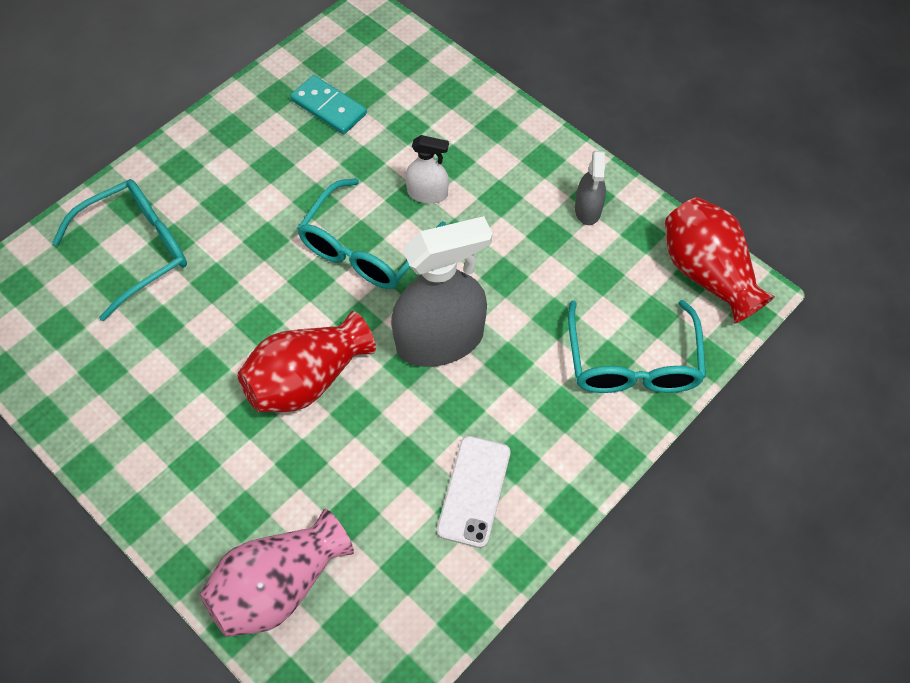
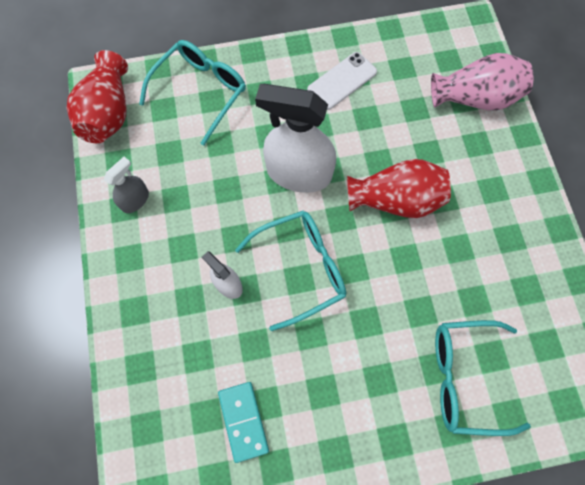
camera: 145 degrees left, 10 degrees up
grey spray bottle [391,216,492,367] -> white spray bottle [255,84,336,193]

